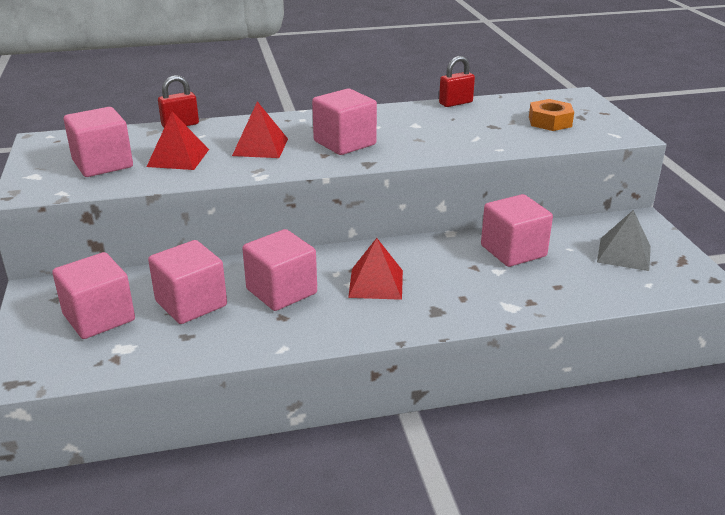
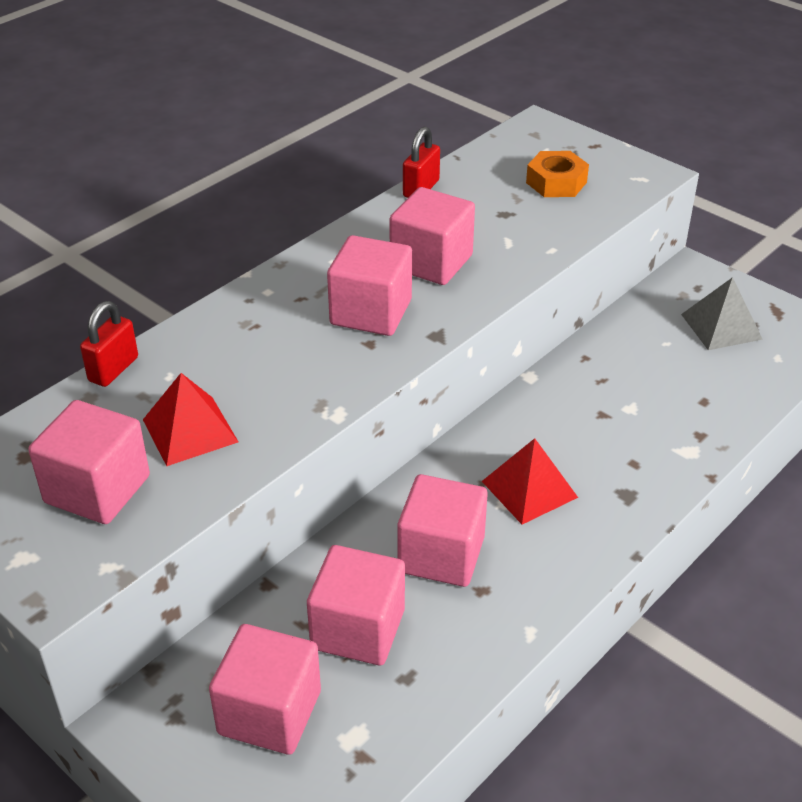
camera: 35 degrees left, 10 degrees up
red pyramid [232,102,288,158] -> none
pink cube [481,194,553,267] -> pink cube moved to [389,187,475,285]

